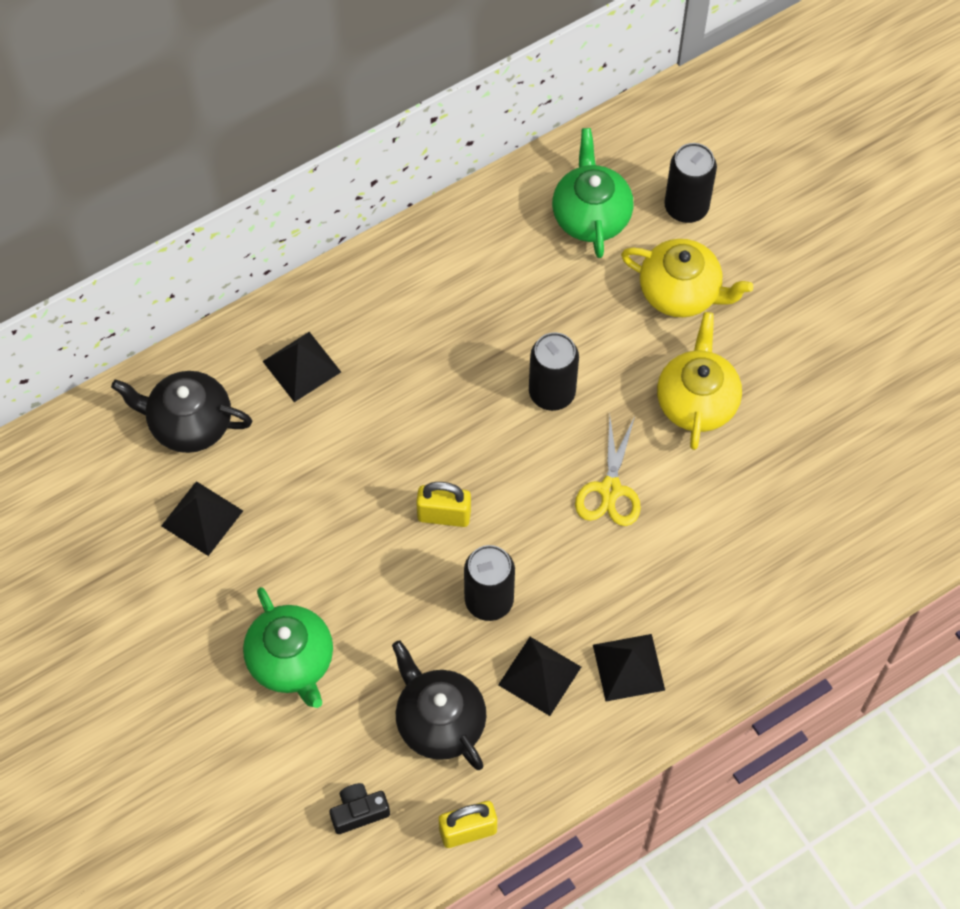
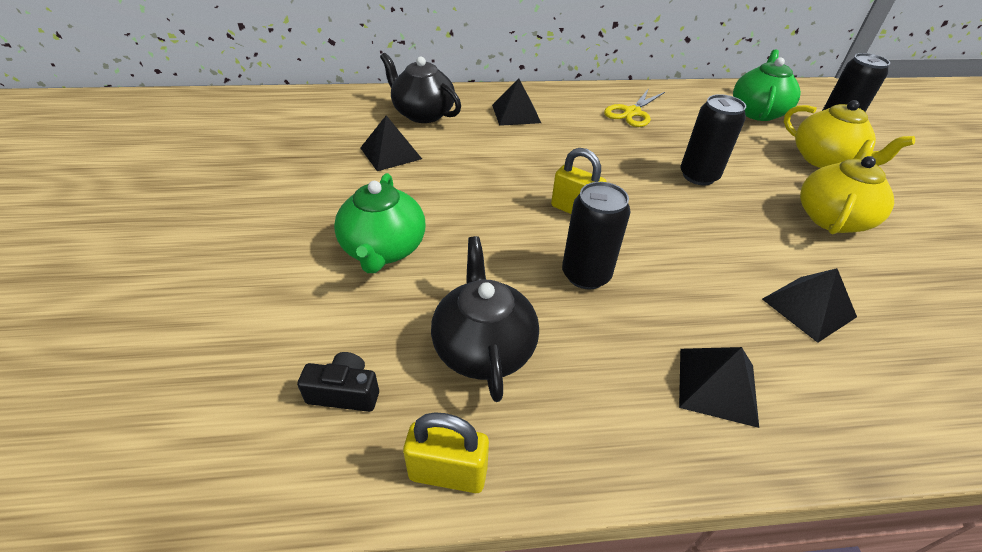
camera: 25 degrees right, 20 degrees down
black pyramid [498,637,581,716] -> black pyramid moved to [762,268,857,343]
yellow scissors [575,414,641,526] -> yellow scissors moved to [604,88,665,127]

